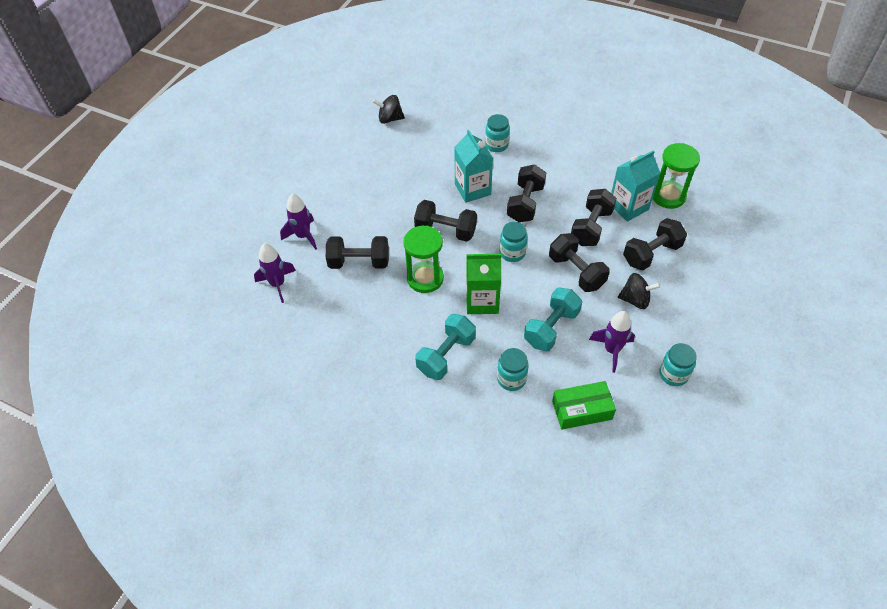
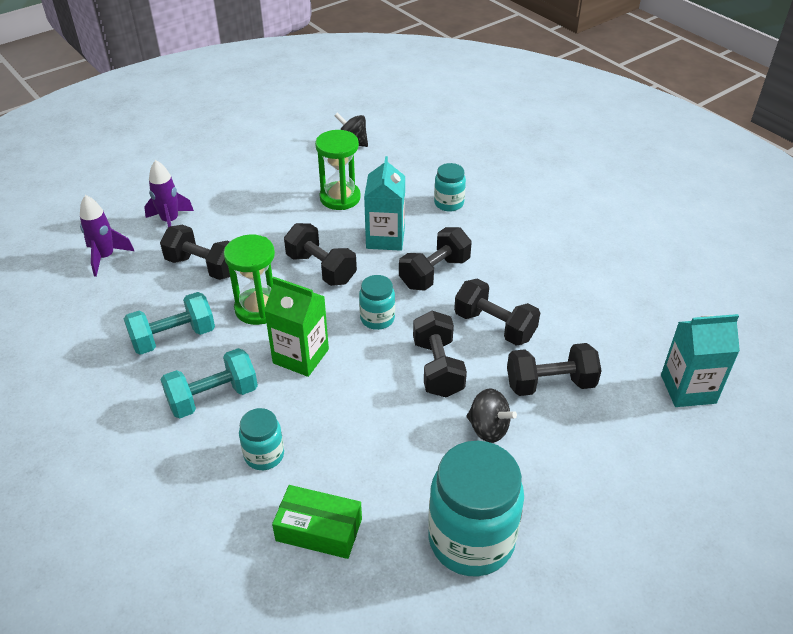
camera: 25 degrees right, 10 degrees down
turquoise dumbbell [524,288,582,351] -> turquoise dumbbell moved to [124,292,215,355]
black dumbbell [571,189,617,246] -> black dumbbell turned 75 degrees clockwise [454,278,540,346]
purple rocket [589,311,635,373] -> none
turquoise carton [611,150,660,222] -> turquoise carton moved to [661,314,740,407]
green hourglass [653,143,700,209] -> green hourglass moved to [315,130,361,210]
turquoise jar [659,343,697,386] -> turquoise jar [428,441,524,576], size x1.98

